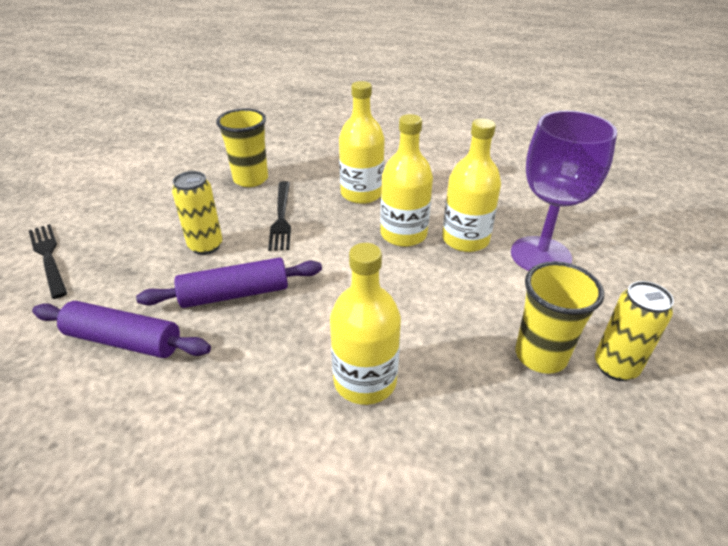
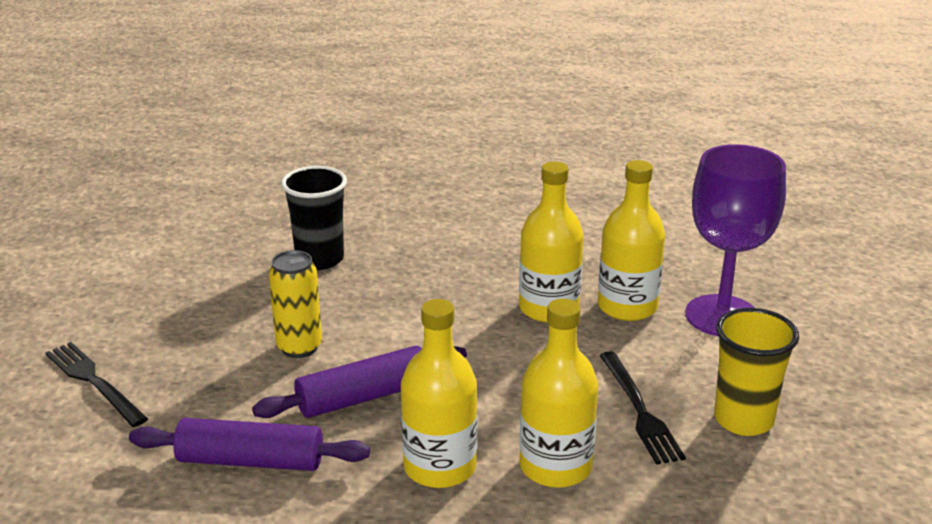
camera: 10 degrees left, 10 degrees down
yellow cup [216,108,268,187] -> black cup [281,166,347,270]
black fork [268,181,291,251] -> black fork moved to [599,351,686,465]
yellow bottle [339,81,385,204] -> yellow bottle moved to [401,299,477,488]
yellow can [595,281,674,381] -> none

